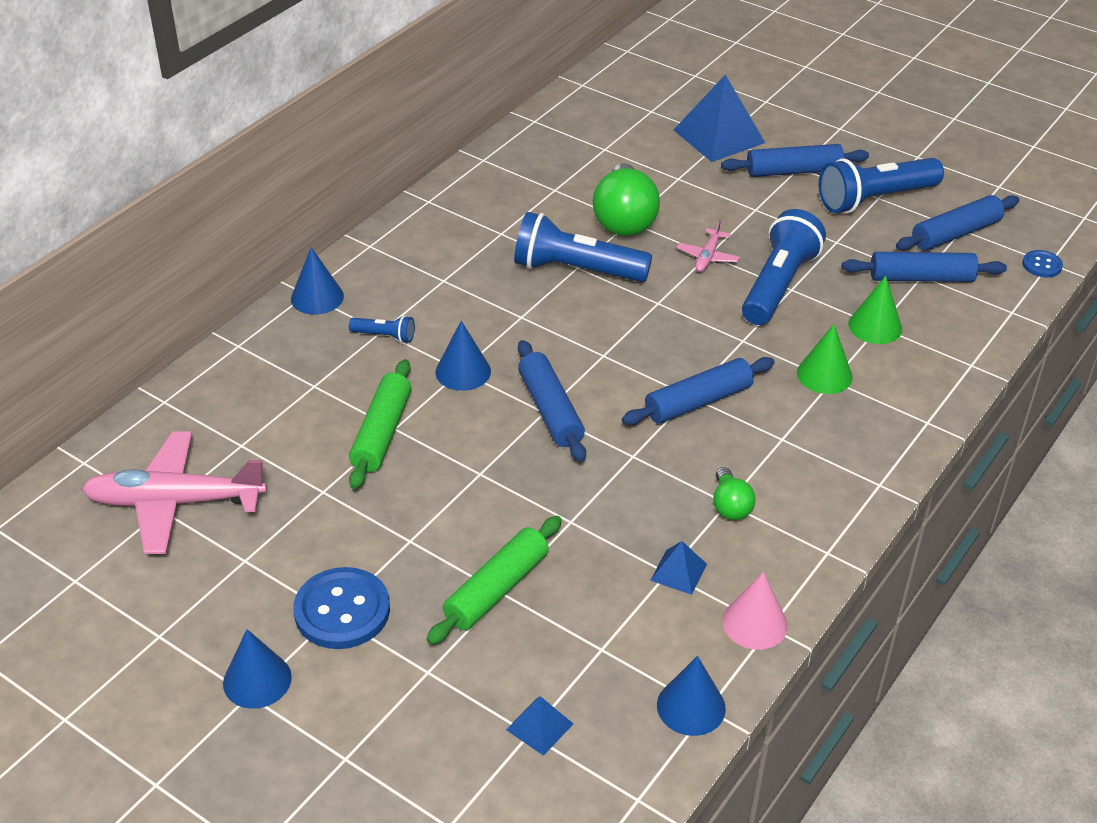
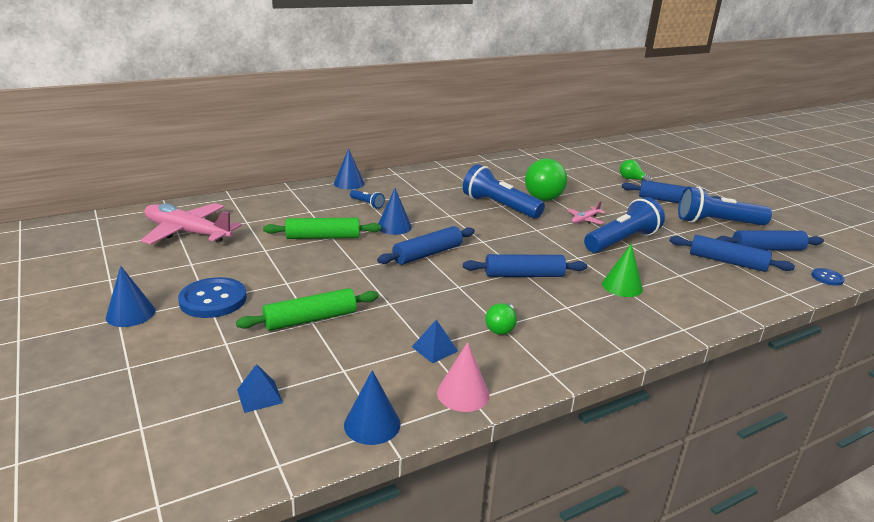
camera: 25 degrees right, 15 degrees down
green rolling pin [349,359,411,489] -> green rolling pin turned 45 degrees clockwise [263,218,381,239]
blue rolling pin [518,340,586,462] -> blue rolling pin turned 45 degrees clockwise [377,226,475,265]
blue pyramid [674,74,765,162] -> green light bulb [620,159,653,181]
green cone [848,276,902,344] -> none

